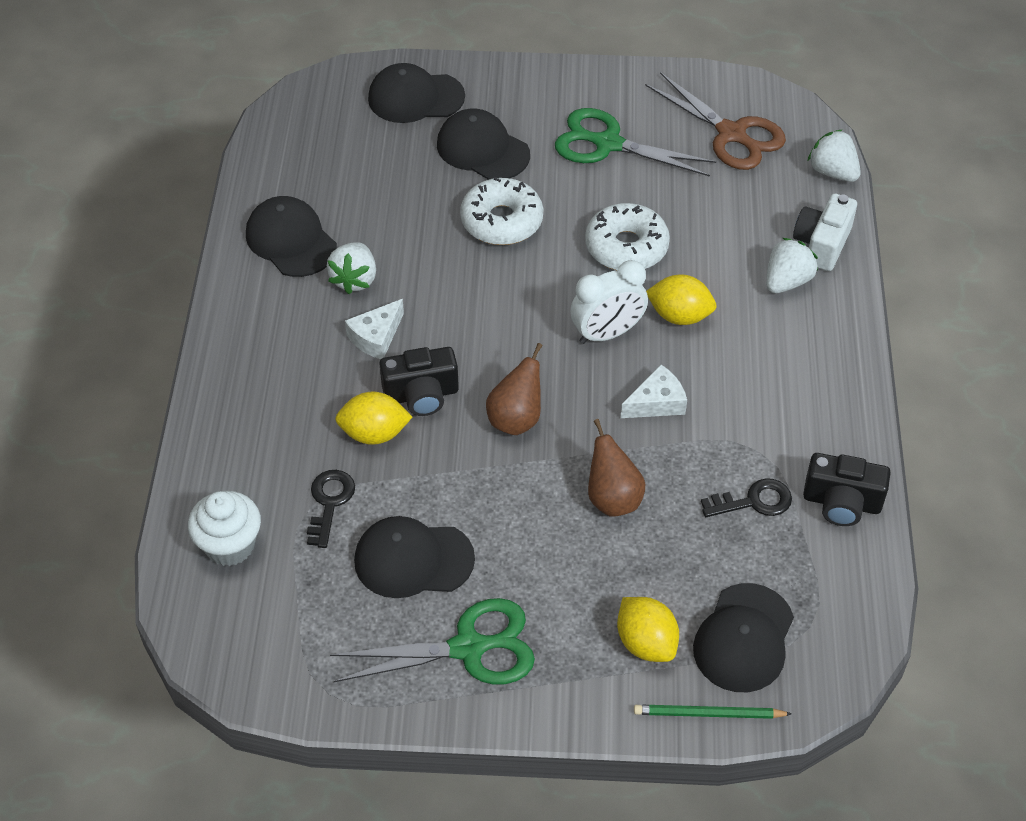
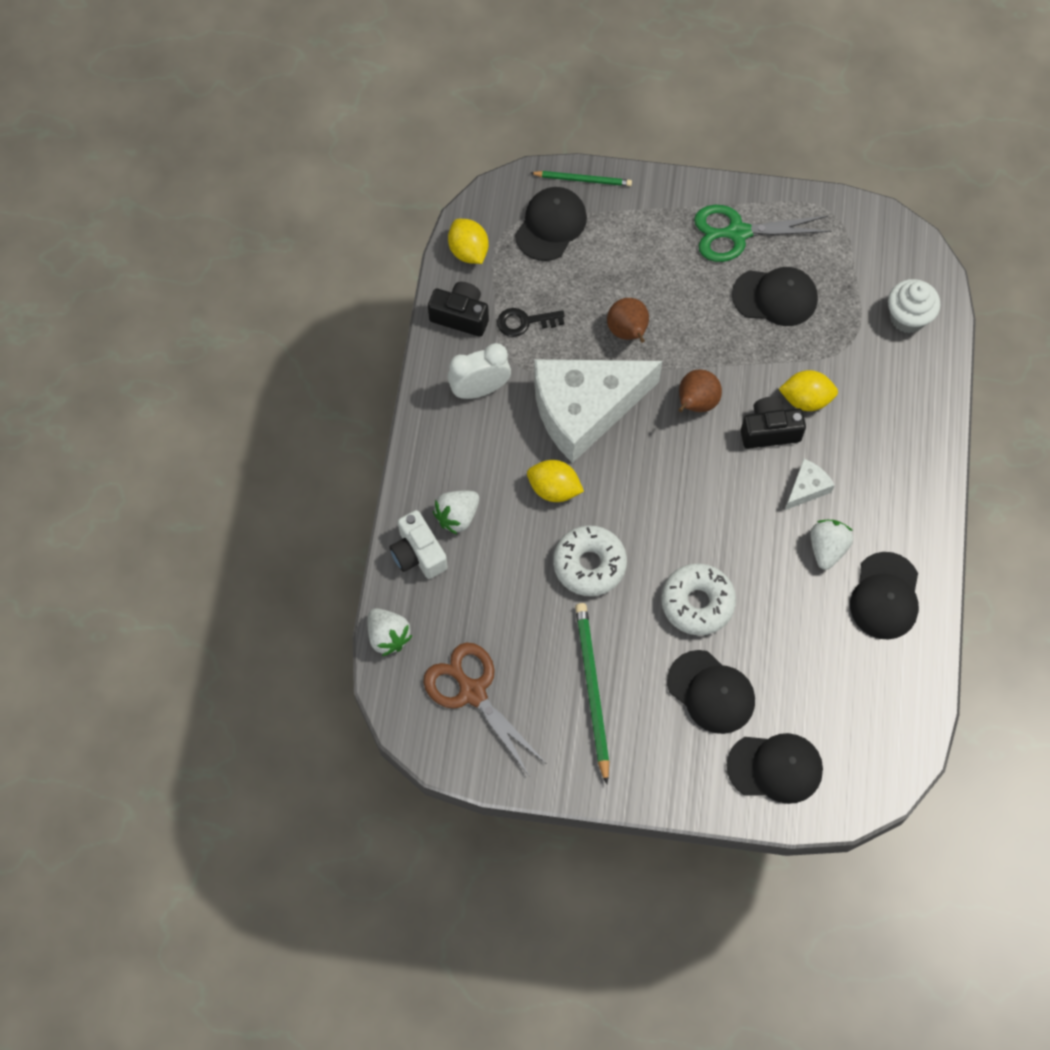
camera: 175 degrees left, 15 degrees up
black cap [246,196,337,277] -> black cap turned 45 degrees clockwise [850,552,919,640]
black key [307,470,355,548] -> none
green scissors [555,108,716,177] -> green pencil [575,603,609,784]
white clock [570,260,648,344] -> white clock moved to [447,343,511,399]
yellow lemon [617,597,679,662] -> yellow lemon moved to [448,219,489,264]
white cheese [621,365,687,418] -> white cheese [534,359,662,463], size x2.47
white camera [793,193,857,271] -> white camera turned 120 degrees clockwise [389,510,448,579]

